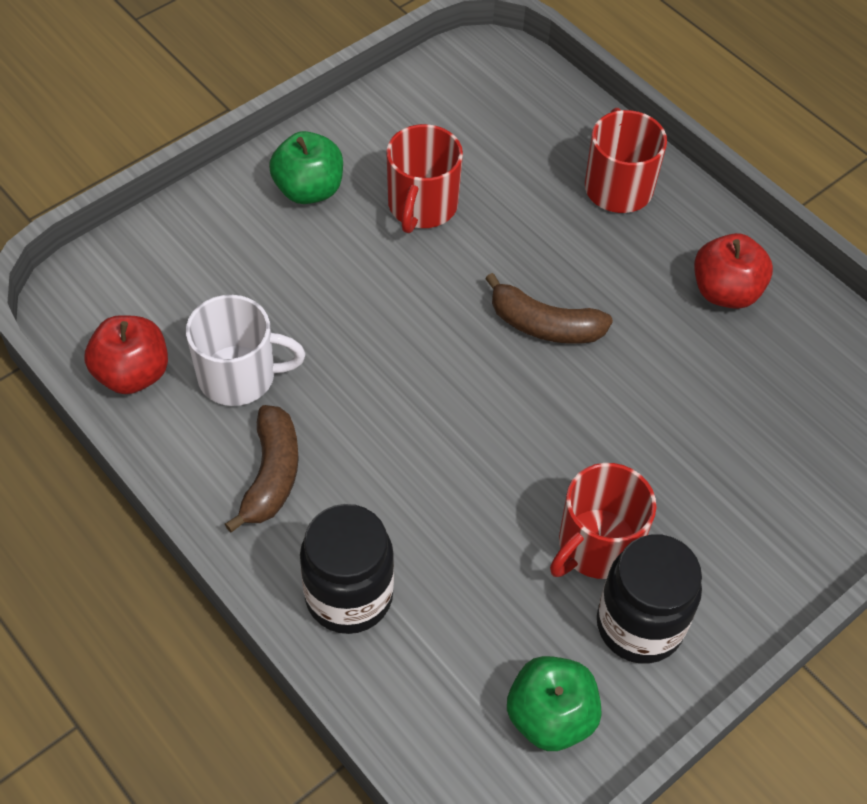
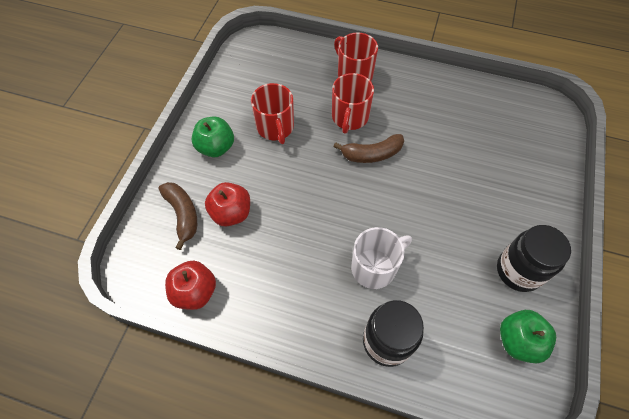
camera: 30 degrees left, 5 degrees up
white mug [186,295,305,406] -> white mug moved to [351,227,412,289]
brown banana [225,405,299,533] -> brown banana moved to [159,182,197,250]
red mug [550,463,657,579] -> red mug moved to [332,73,374,134]
red apple [694,233,773,309] -> red apple moved to [205,182,250,226]

